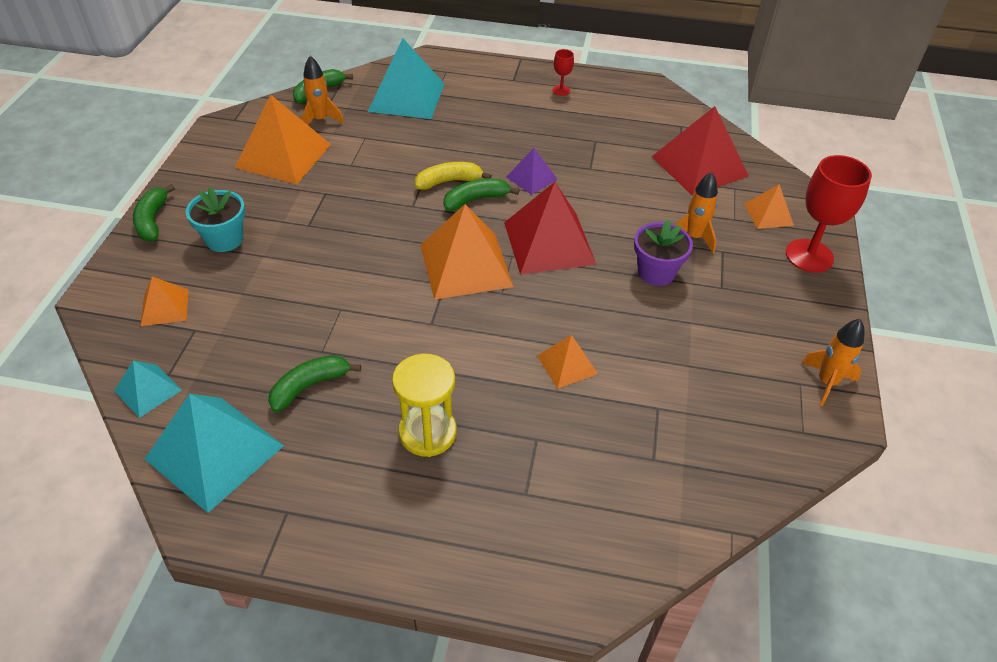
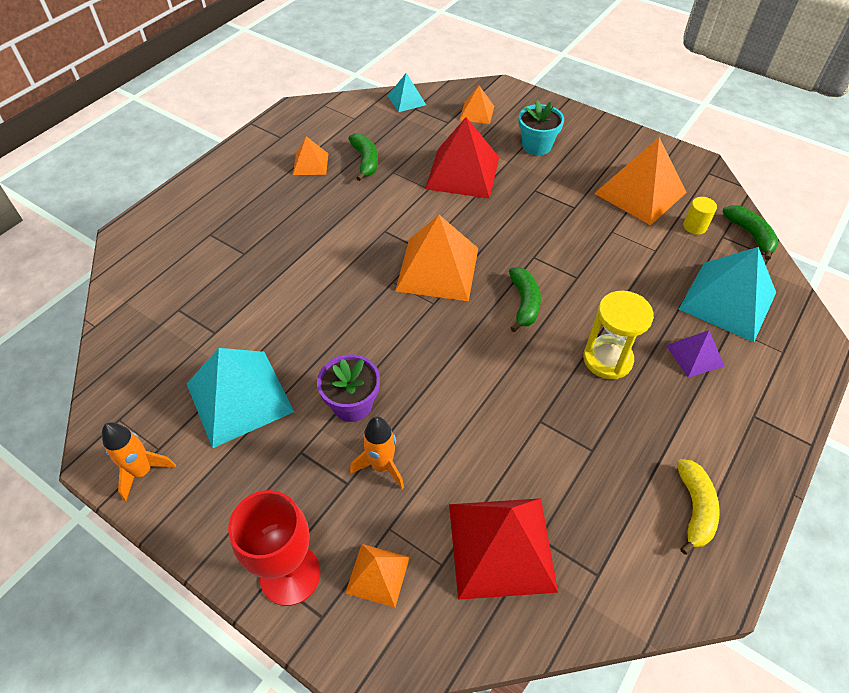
camera: 115 degrees right, 5 degrees up
green banana [133,184,175,241] -> none
turquoise pyramid [145,394,284,513] -> turquoise pyramid moved to [187,348,294,448]
orange rocket [301,56,344,125] -> yellow cylinder [683,197,717,235]
yellow hourglass [392,353,457,457] -> yellow hourglass moved to [583,291,654,379]
yellow banana [415,162,492,190] -> yellow banana moved to [677,459,720,555]
red pyramid [504,182,597,274] -> red pyramid moved to [425,117,499,199]
purple pyramid [507,148,558,195] -> purple pyramid moved to [666,330,725,378]
orange pyramid [537,335,598,389] -> orange pyramid moved to [293,136,328,175]
red goblet [552,49,574,96] -> none

